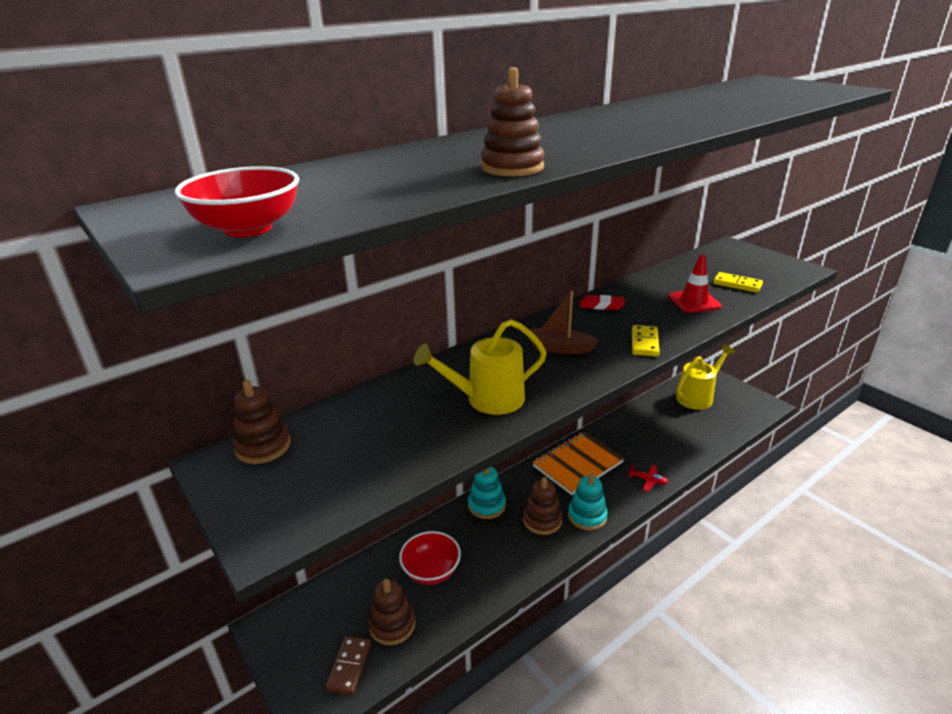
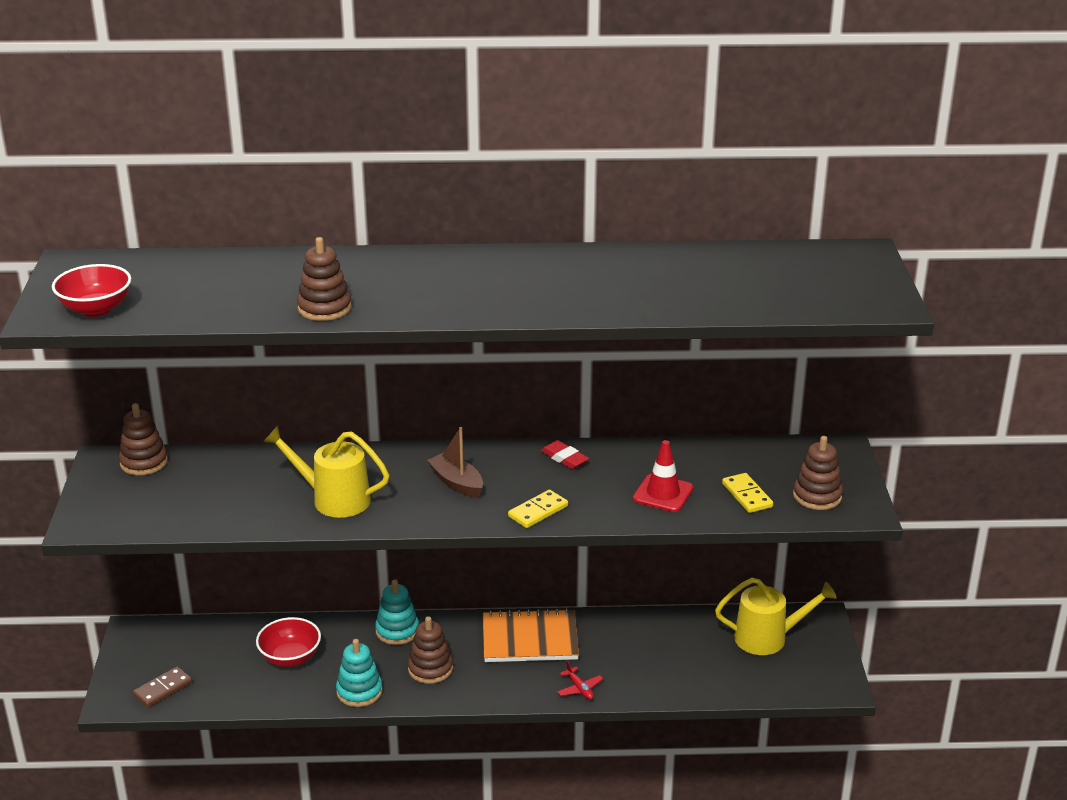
camera: 35 degrees right, 0 degrees up
brown stacking toy [368,579,415,645] -> brown stacking toy moved to [793,436,843,510]
turquoise stacking toy [568,473,608,531] -> turquoise stacking toy moved to [336,639,383,707]

